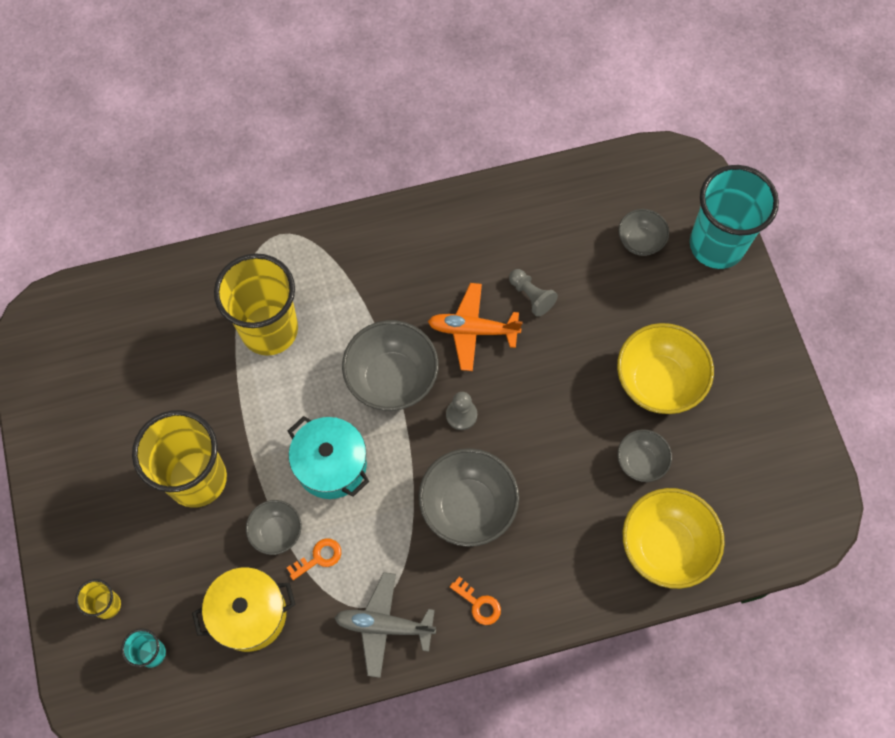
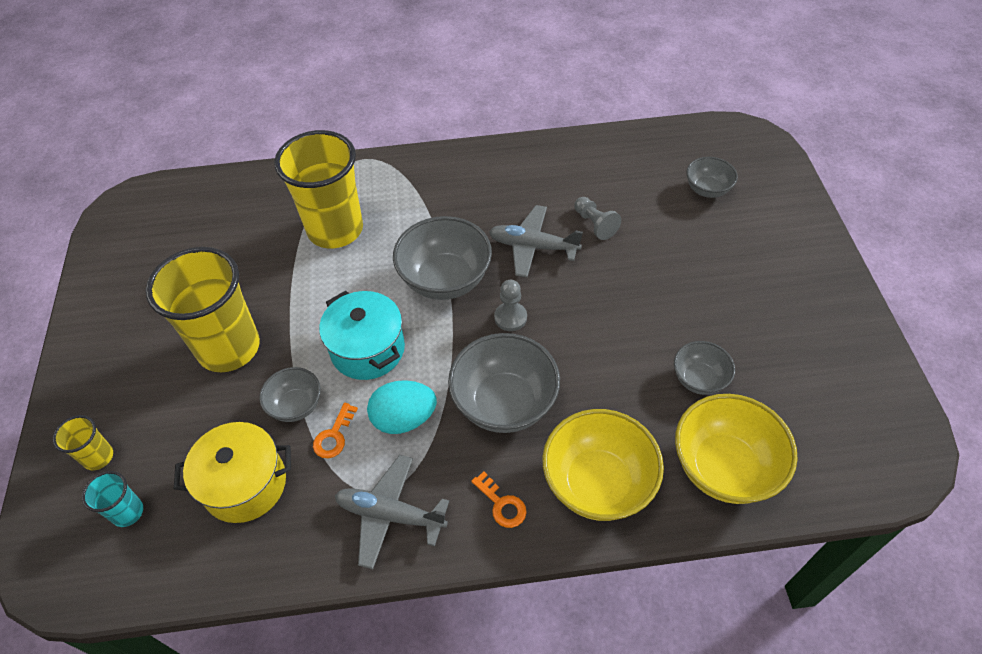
camera: 10 degrees right, 15 degrees down
orange key [287,538,341,580] -> orange key turned 135 degrees clockwise [313,403,358,458]
orange plane [428,283,523,371] -> grey plane [489,205,583,277]
yellow bowl [617,323,714,414] -> yellow bowl moved to [542,409,664,521]
turquoise cup [690,165,779,269] -> none
none -> turquoise egg [367,380,437,434]

